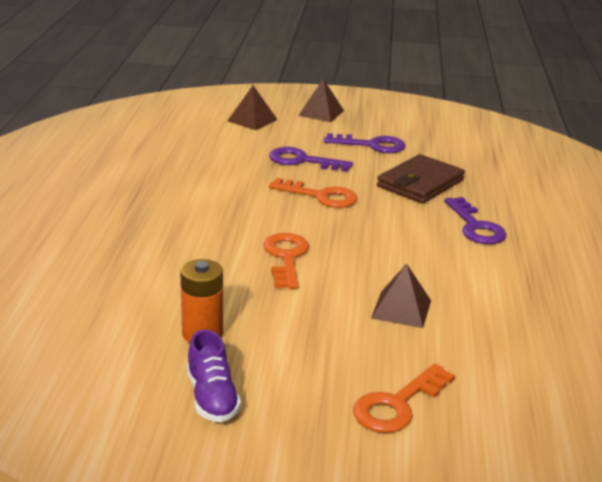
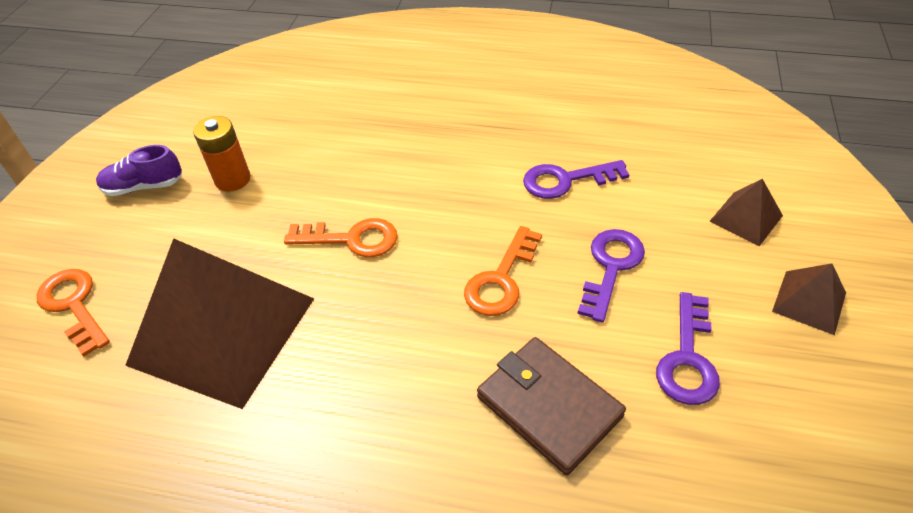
camera: 100 degrees right, 20 degrees up
brown pyramid [371,264,431,328] -> brown pyramid [125,238,314,409], size x2.31
purple key [444,197,507,244] -> purple key moved to [523,160,630,199]

